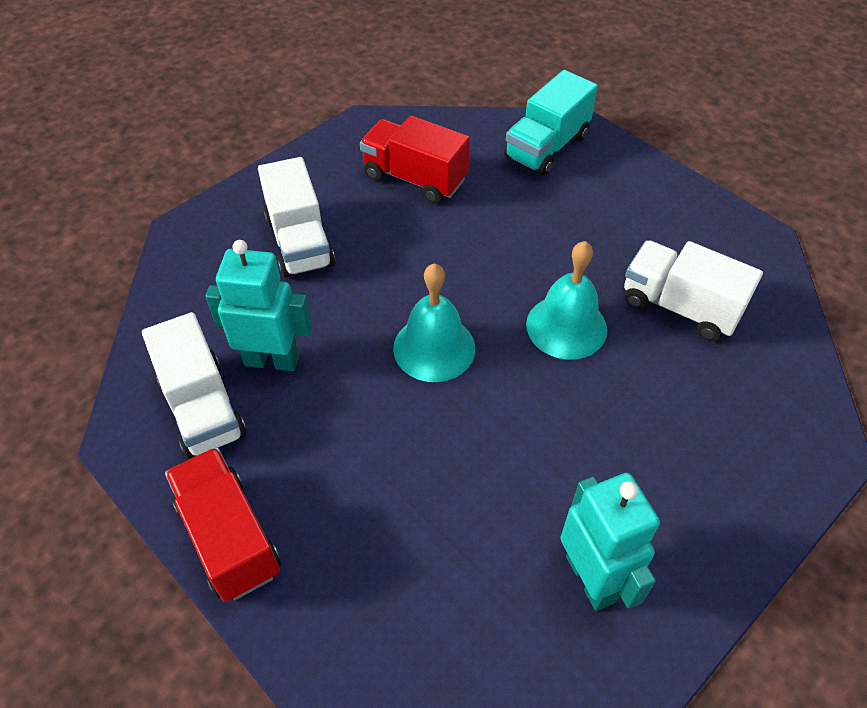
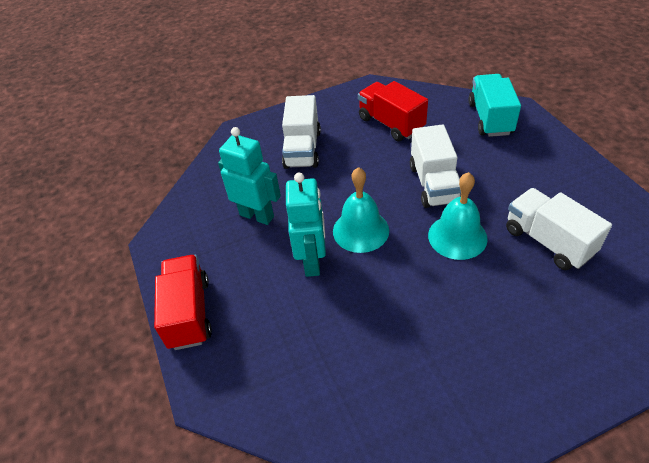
camera: 25 degrees right, 5 degrees down
white truck [142,312,247,459] -> white truck moved to [410,124,461,208]
turquoise truck [504,70,598,176] -> turquoise truck turned 120 degrees clockwise [468,74,521,137]
turquoise robot [560,473,660,611] -> turquoise robot moved to [286,172,326,277]

